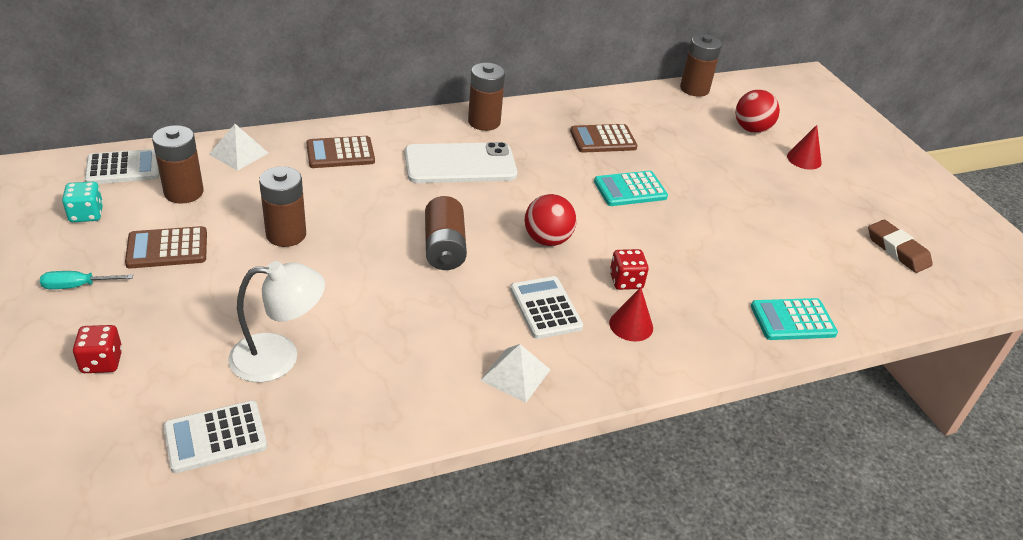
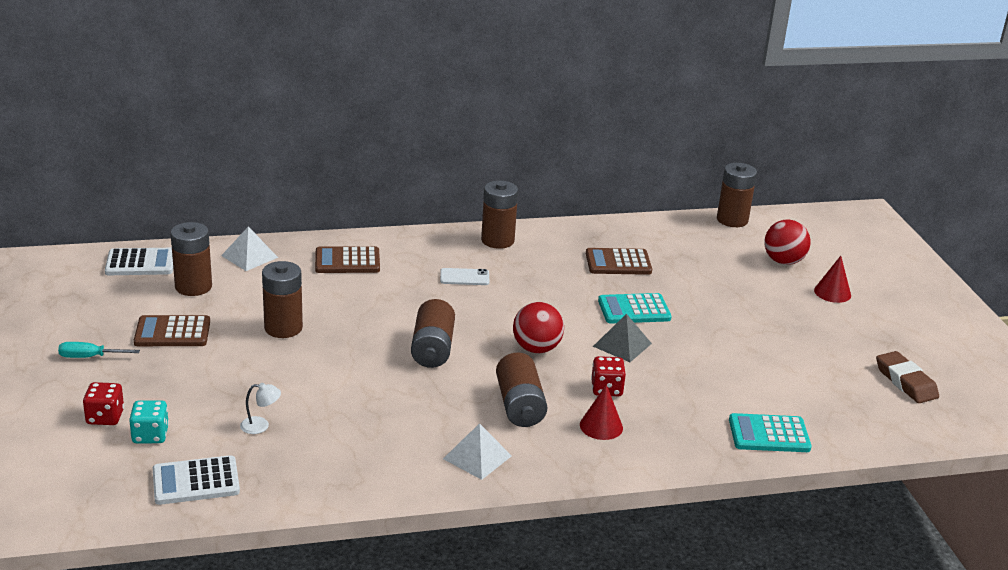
camera: 10 degrees right, 10 degrees down
turquoise dice [62,182,103,222] -> turquoise dice moved to [129,400,169,443]
white lamp [228,261,325,383] -> white lamp [240,383,281,434], size x0.46
white phone [405,142,517,183] -> white phone [440,268,489,285], size x0.45
white calculator [510,276,583,339] -> brown battery [496,353,547,427]
none -> grey pyramid [593,314,652,362]

